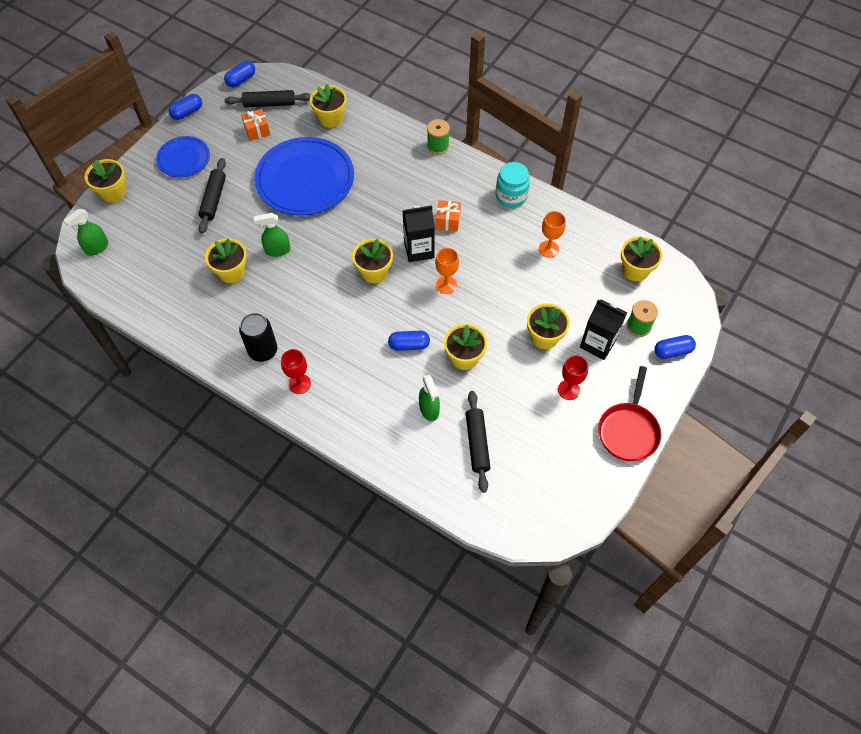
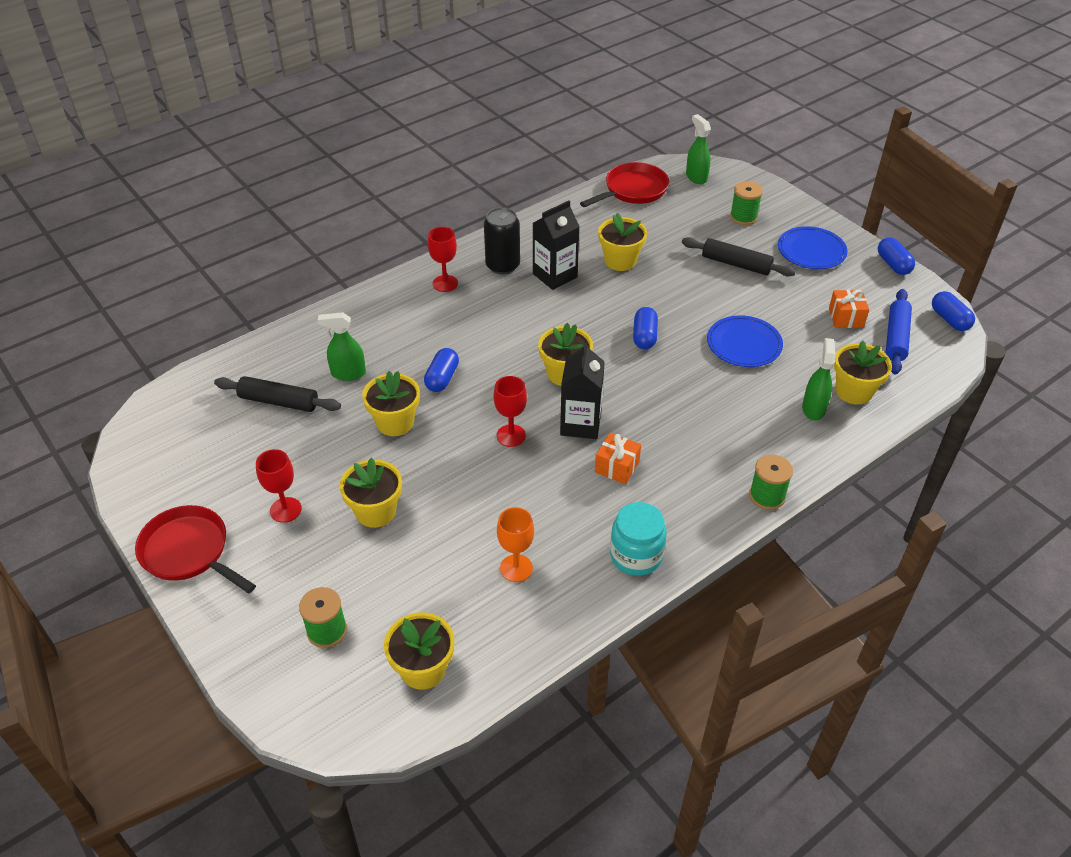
camera: 110 degrees right, 15 degrees down
yellow flower pot [85,159,126,203] -> none
black rolling pin [224,90,311,107] -> blue rolling pin [886,289,912,375]
blue plate [254,137,354,215] -> blue plate [707,315,783,367], size x0.55
green spray bottle [254,213,290,257] -> green spray bottle moved to [802,338,835,421]
orange goblet [435,248,459,294] -> red goblet [494,376,527,447]
black carton [580,299,627,360] -> black carton moved to [533,201,580,290]
blue capsule [655,335,696,359] -> blue capsule moved to [633,307,658,349]
none -> red pan [580,162,669,207]
none -> green spool [730,181,763,225]

